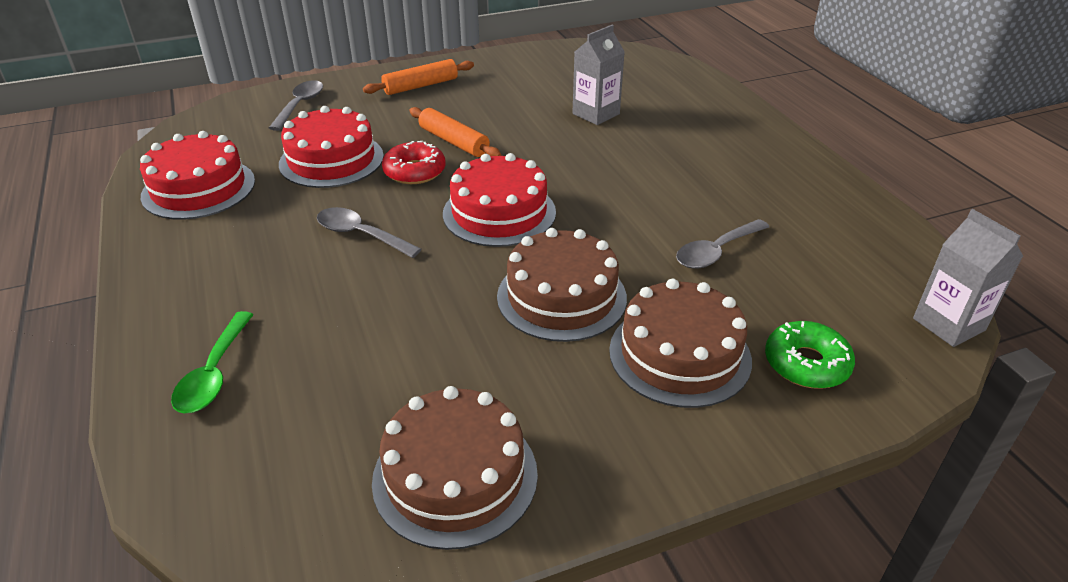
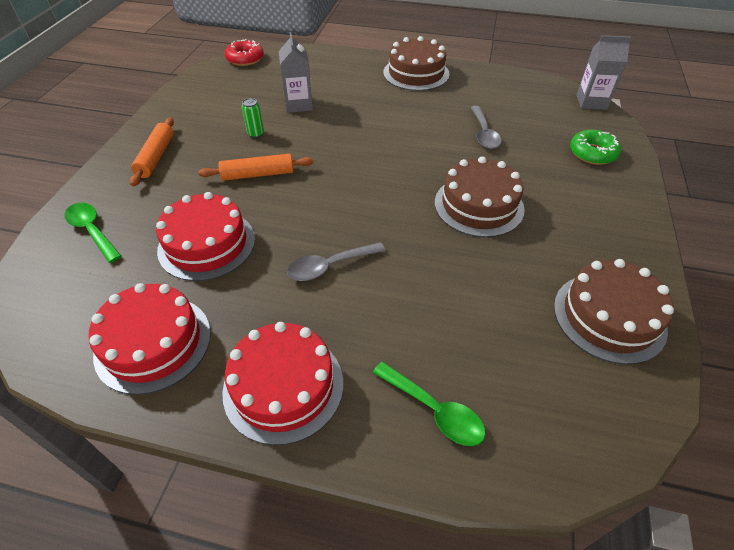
camera: 55 degrees left, 10 degrees up
grey spoon [269,80,323,131] -> green spoon [65,203,121,263]
red donut [382,141,446,184] -> red donut moved to [225,39,264,66]
red cake [443,153,556,247] -> red cake moved to [222,322,343,445]
brown cake [609,279,752,408] -> brown cake moved to [383,36,450,91]
none -> green can [242,98,264,138]

